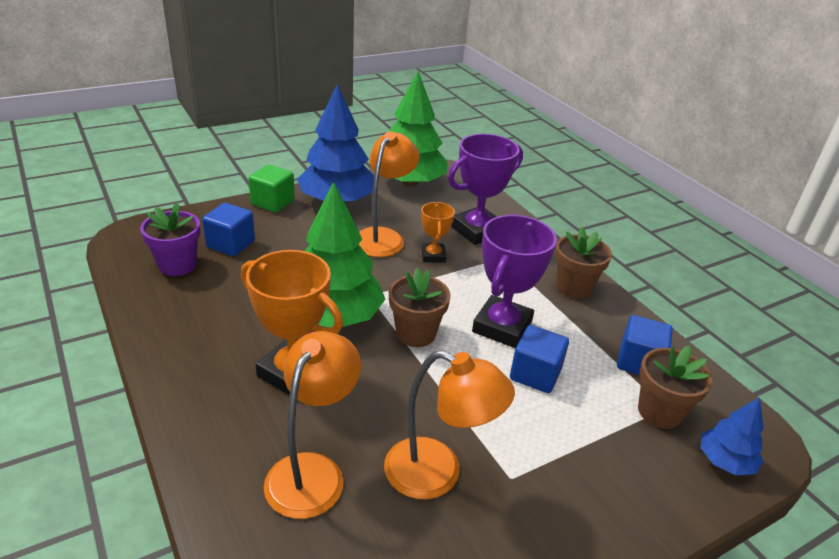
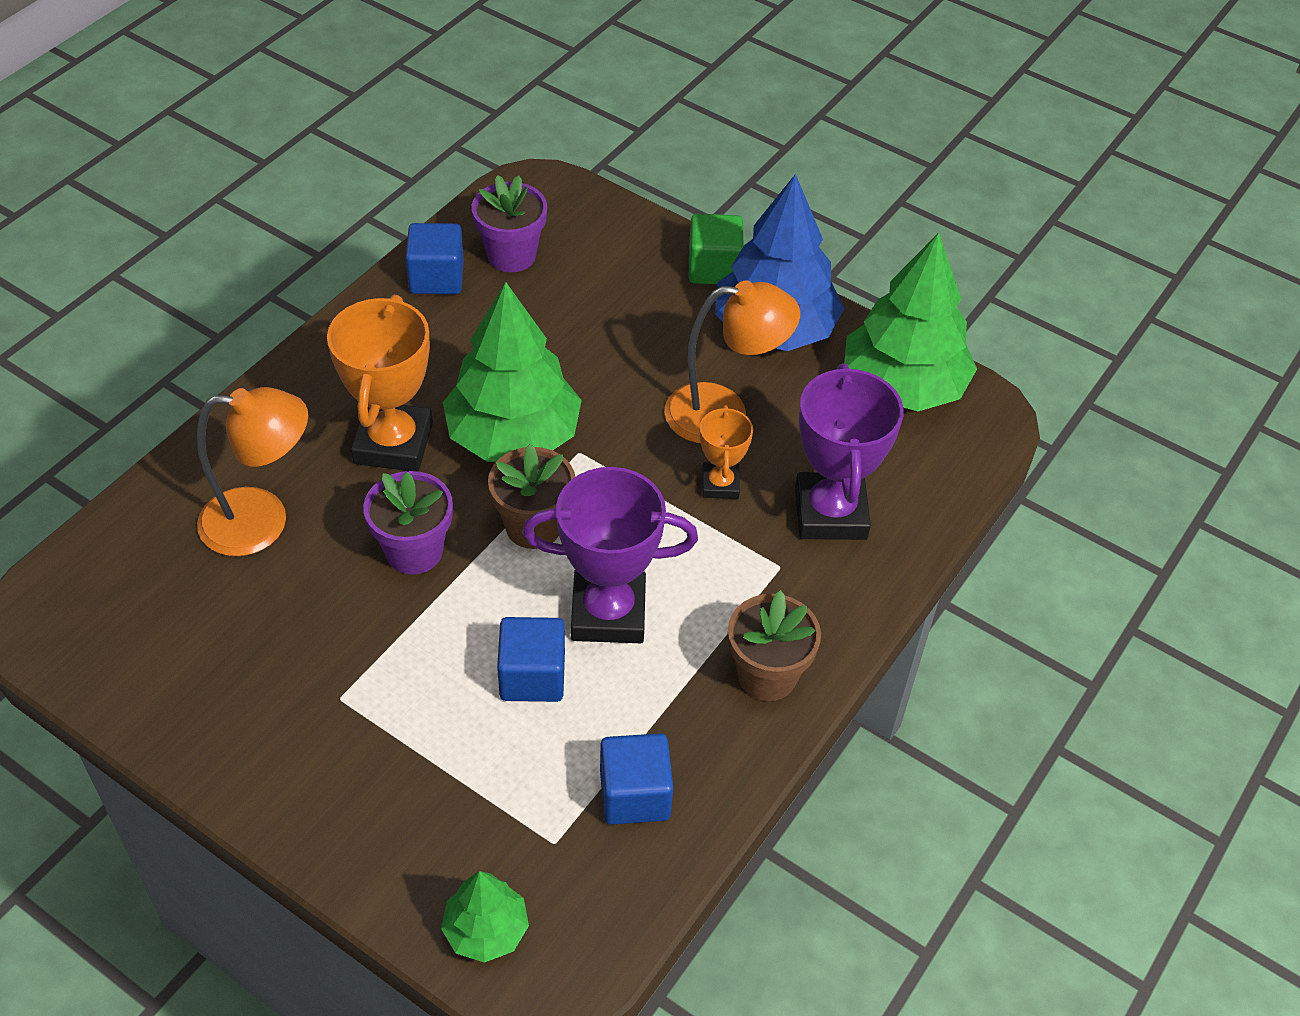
camera: 65 degrees right, 15 degrees up
blue cube [202,203,255,256] -> blue cube moved to [405,223,464,294]
orange lamp [384,350,515,499] -> none
orange trophy [421,202,455,263] -> orange trophy turned 60 degrees counterclockwise [700,405,753,499]
purple trophy [448,134,523,245] -> purple trophy turned 60 degrees clockwise [795,363,904,540]
brown flower pot [638,346,712,429] -> none
blue tree [701,397,764,475] -> green tree [441,871,529,963]
none -> purple flower pot [363,471,453,574]

